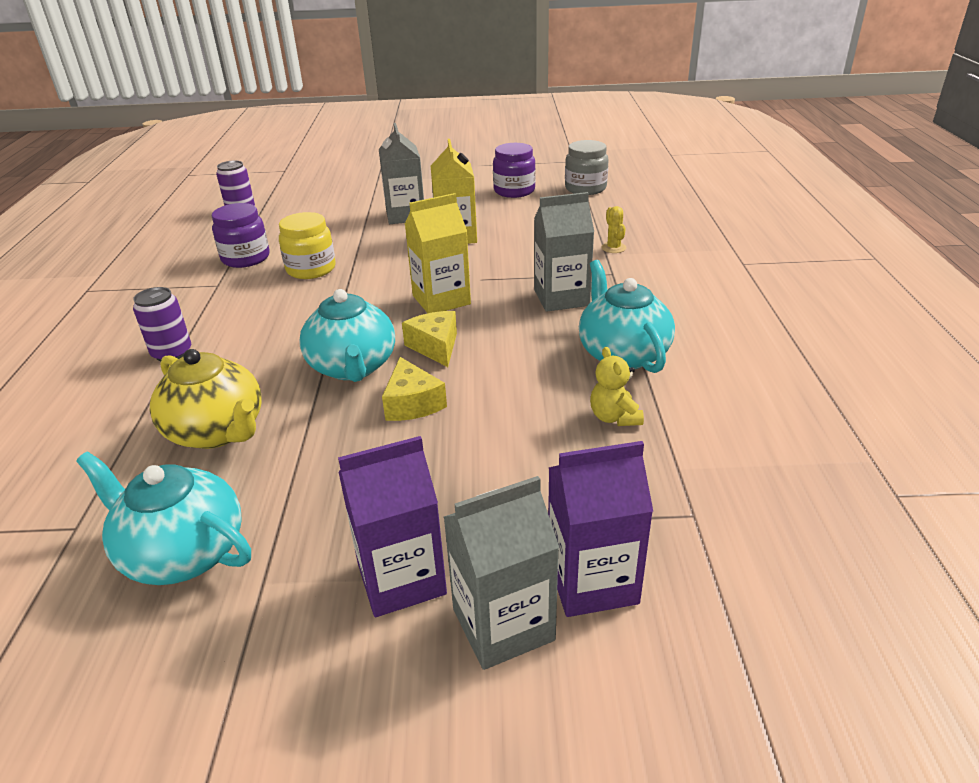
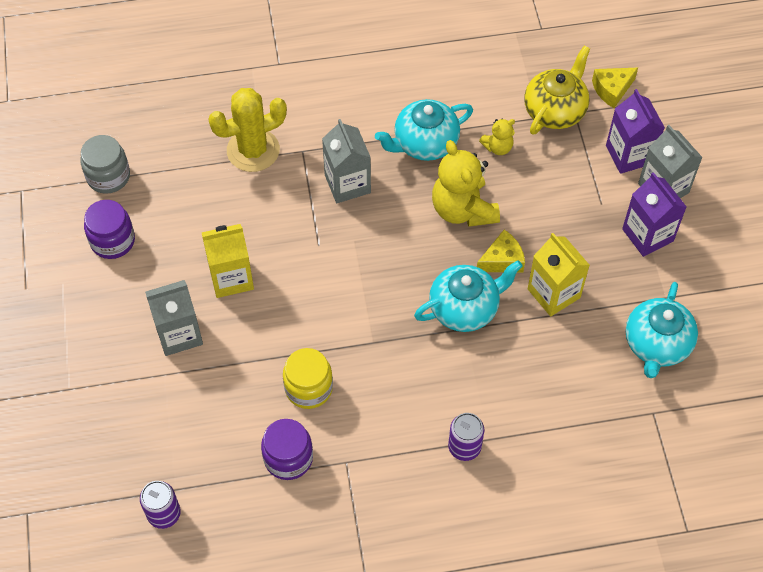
camera: 100 degrees left, 25 degrees up
yellow teapot [150,349,262,449] -> yellow teapot moved to [524,46,590,135]
yellow cheese [402,311,457,367] -> yellow cheese moved to [592,68,638,108]
yellow carton [405,193,471,313] -> yellow carton moved to [528,233,590,316]
yellow cactus [601,206,626,253] -> yellow cactus [208,88,287,172], size x2.41
none -> yellow teddy bear [432,140,500,227]

